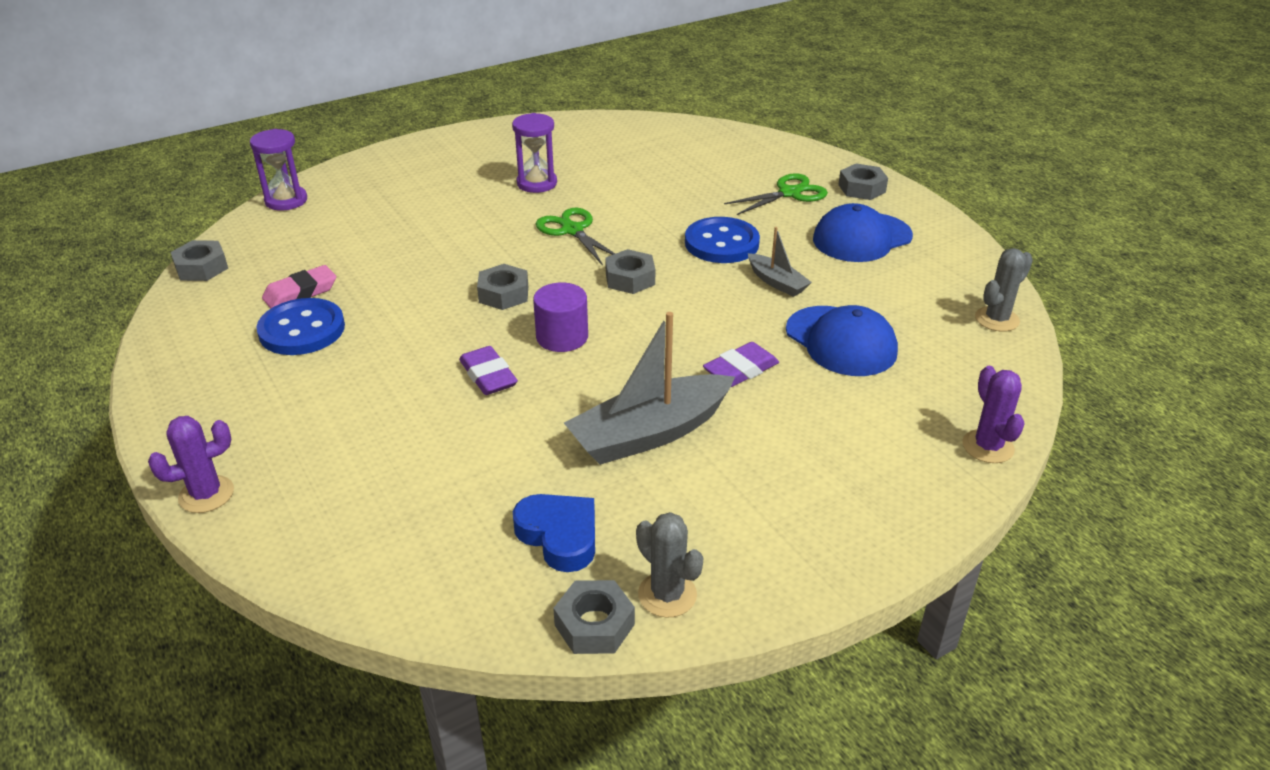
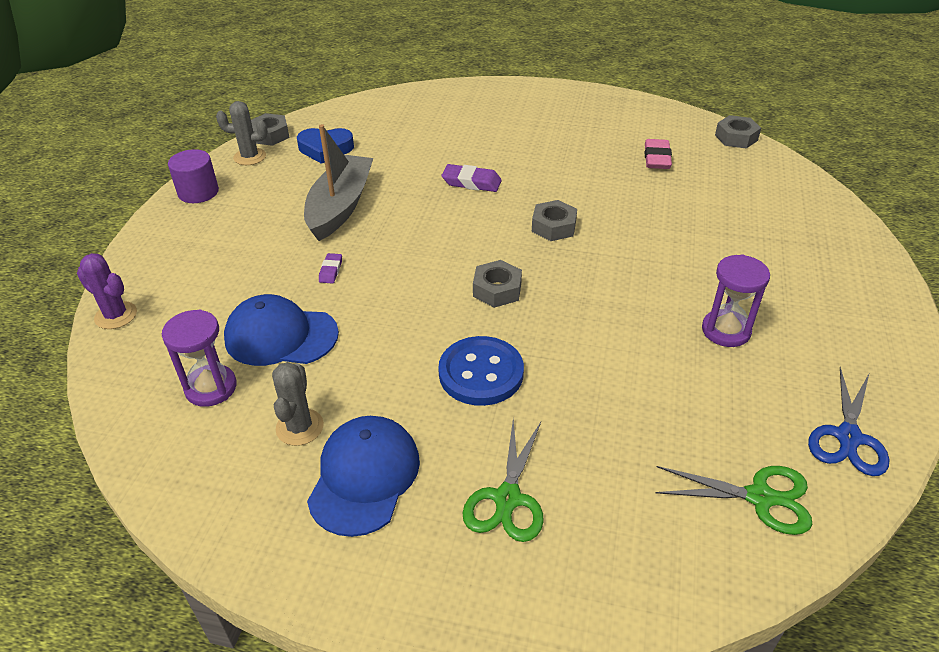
camera: 135 degrees right, 5 degrees up
purple cactus [148,416,234,513] -> none
purple hourglass [250,129,307,211] -> purple hourglass moved to [162,309,237,407]
blue button [256,298,345,355] -> none
purple cylinder [533,283,588,352] -> purple cylinder moved to [168,149,219,203]
green scissors [536,208,615,266] -> green scissors moved to [656,466,812,535]
purple eraser [703,342,779,387] -> purple eraser [319,253,342,284], size x0.58
grey boat [748,227,812,297] -> none
grey nut [838,163,888,200] -> none
grey cactus [975,248,1033,332] -> grey cactus moved to [272,362,324,446]
none -> blue scissors [808,367,889,476]

